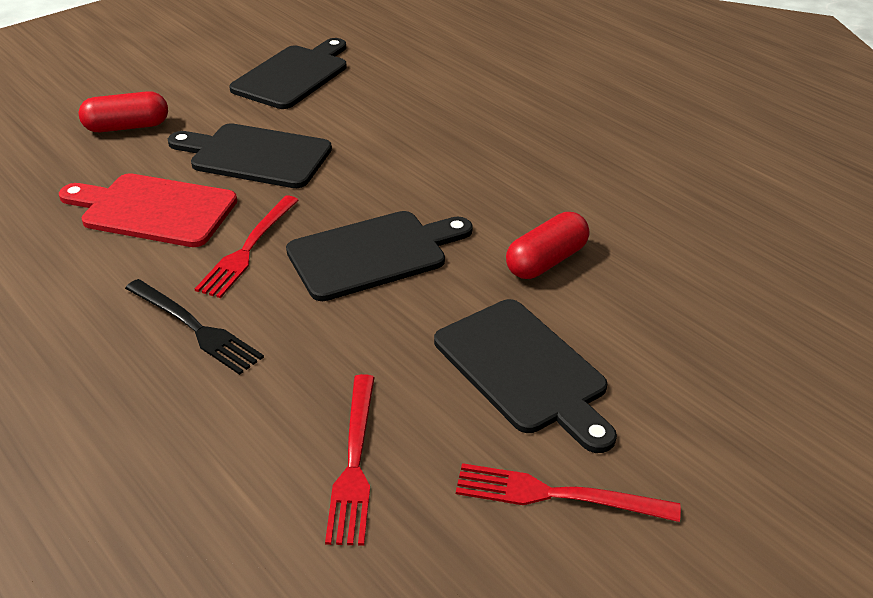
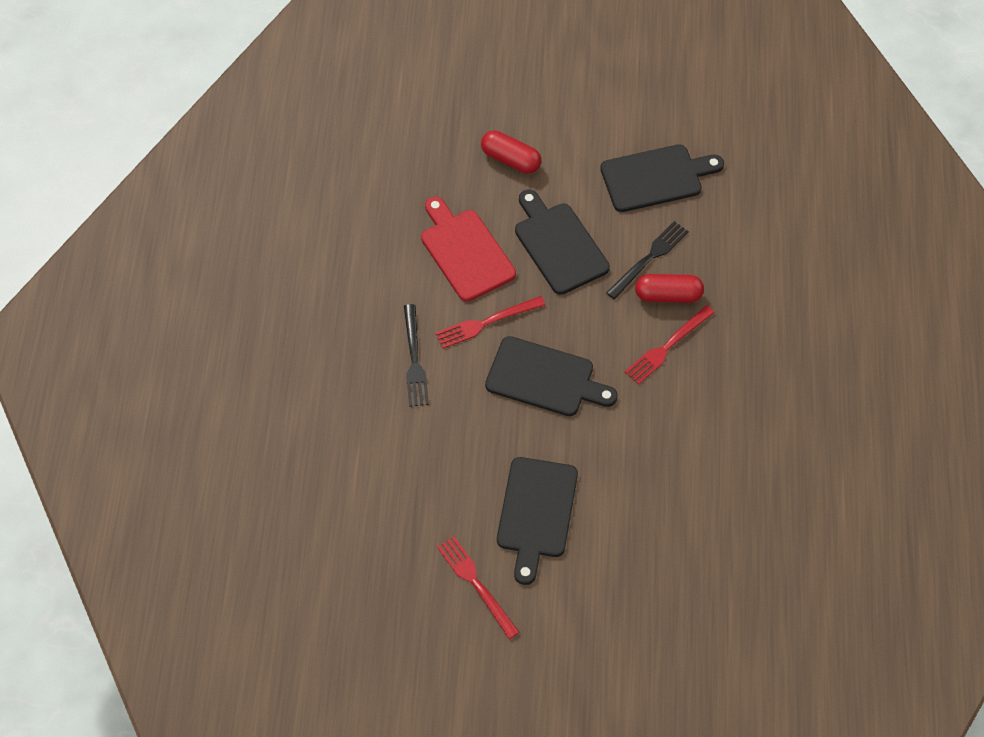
camera: 45 degrees right, 20 degrees up
red fork [325,374,375,546] -> red fork moved to [625,305,715,385]
red capsule [506,212,589,279] -> red capsule moved to [635,274,704,303]
none -> black fork [606,221,689,299]

